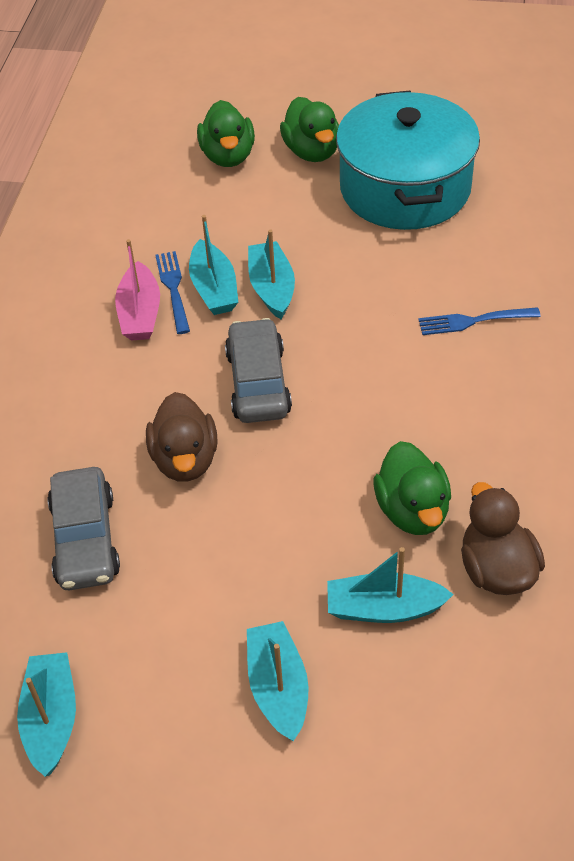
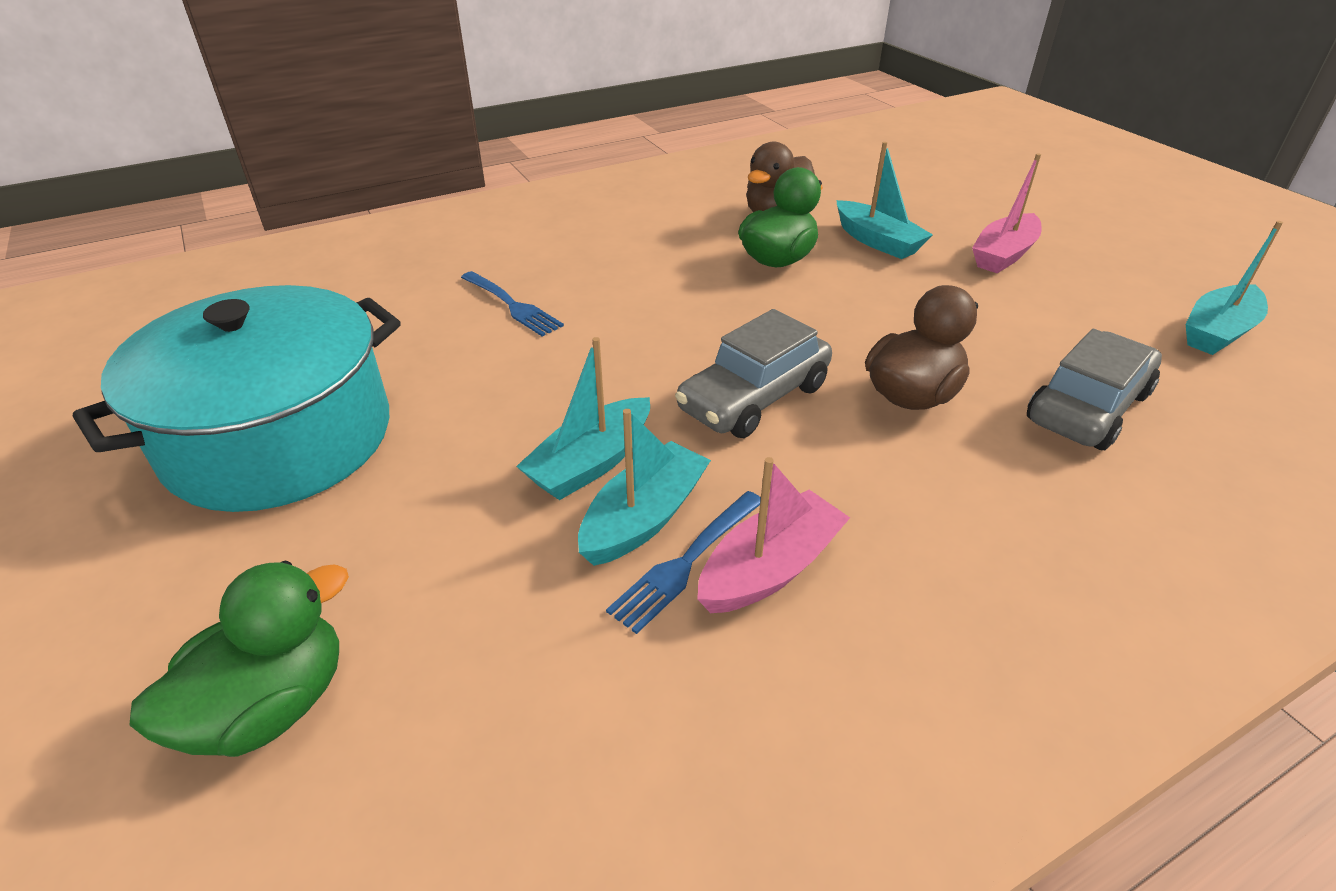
camera: 130 degrees left, 10 degrees down
turquoise boat [247,621,309,741] -> pink boat [972,153,1042,273]
green duck [280,97,339,162] -> none

